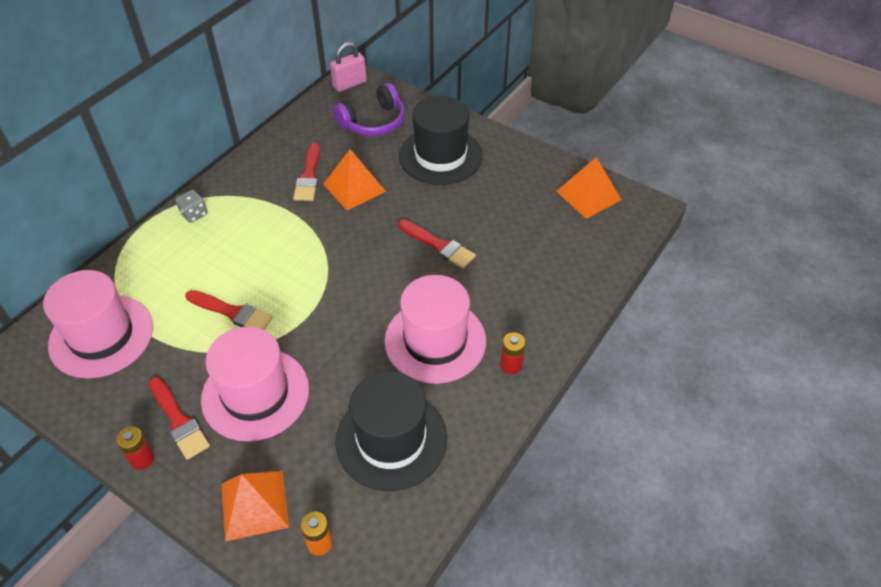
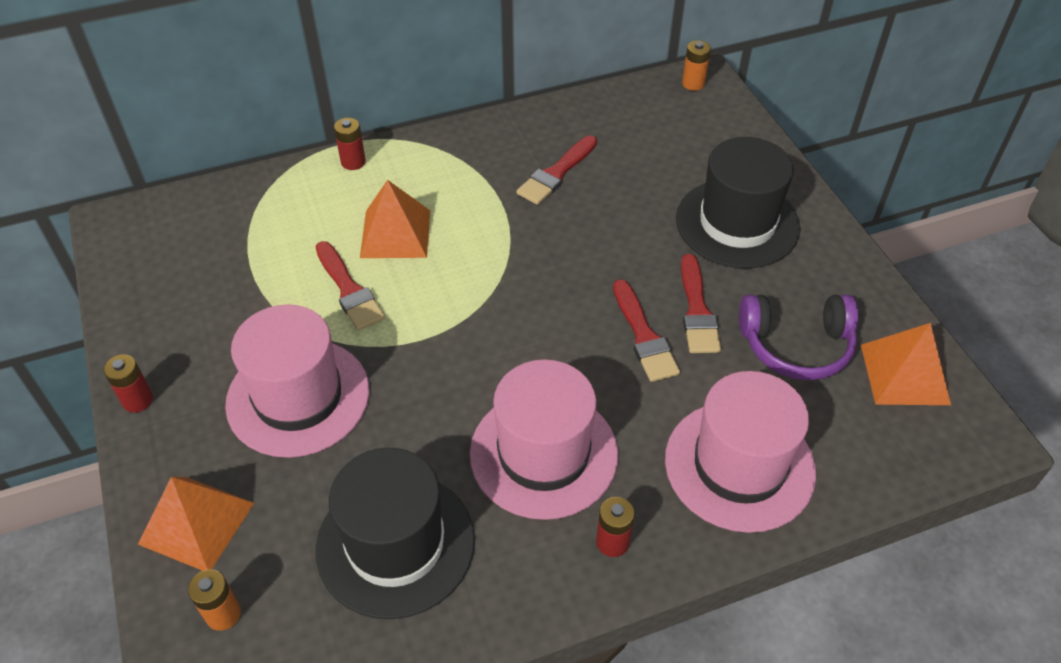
camera: 35 degrees right, 0 degrees up
pink hat [43,270,153,378] -> pink hat moved to [665,371,816,533]
red brush [149,377,210,460] -> red brush moved to [681,254,721,353]
grey dice [175,189,208,223] -> none
orange pyramid [323,149,386,210] -> orange pyramid moved to [360,180,430,258]
pink padlock [330,42,367,92] -> orange battery [682,40,711,91]
purple headphones [333,83,405,136] -> purple headphones moved to [739,295,858,380]
none -> red battery [334,118,366,170]

